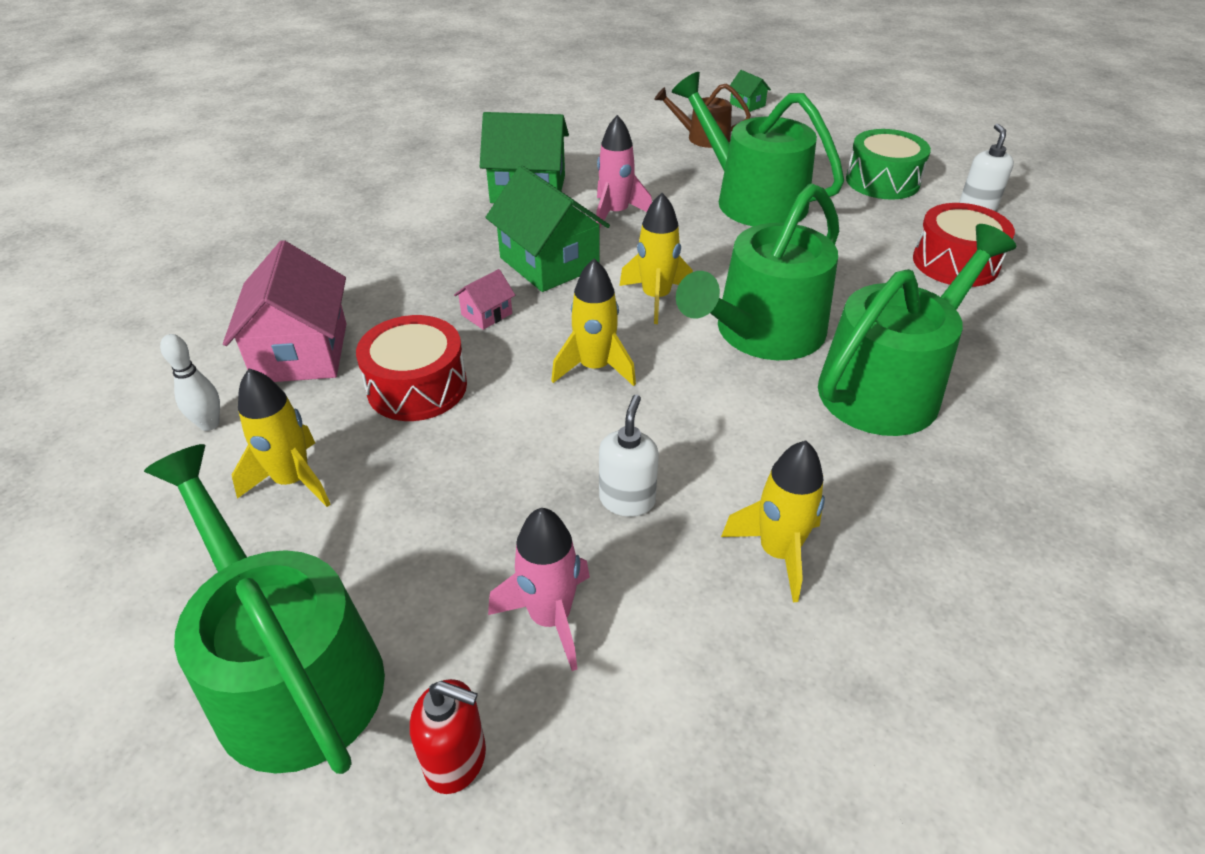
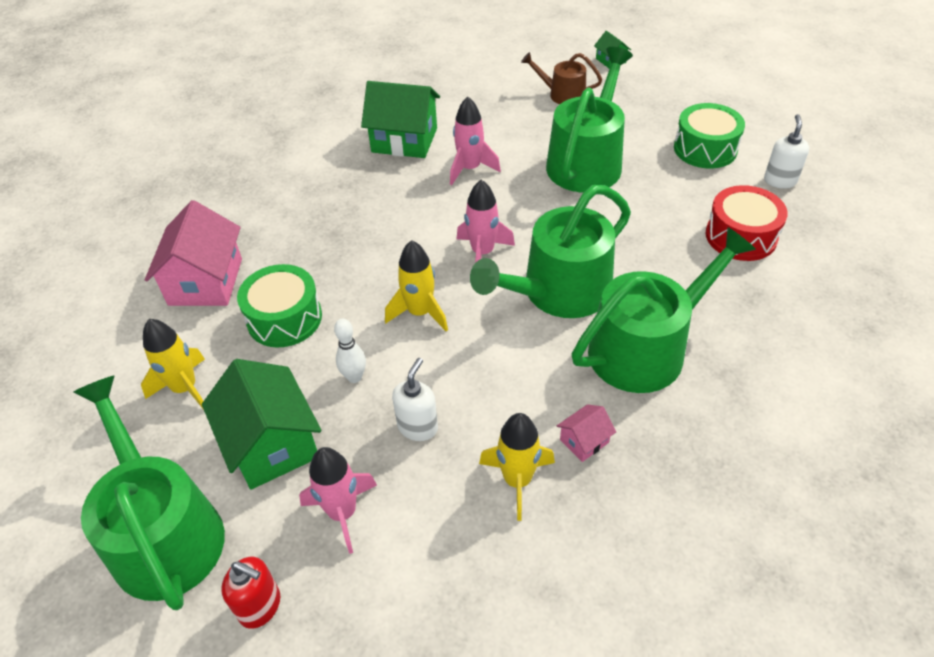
camera: 10 degrees right, 5 degrees up
white bowling pin [160,334,220,431] -> white bowling pin moved to [334,318,366,383]
red drum [356,315,467,421] -> green drum [237,264,322,348]
pink house [454,269,515,330] -> pink house moved to [557,404,616,462]
green house [485,165,610,292] -> green house moved to [202,359,321,490]
yellow rocket [619,193,693,324] -> pink rocket [457,180,515,263]
green watering can [672,72,844,226] -> green watering can turned 60 degrees clockwise [546,47,633,193]

